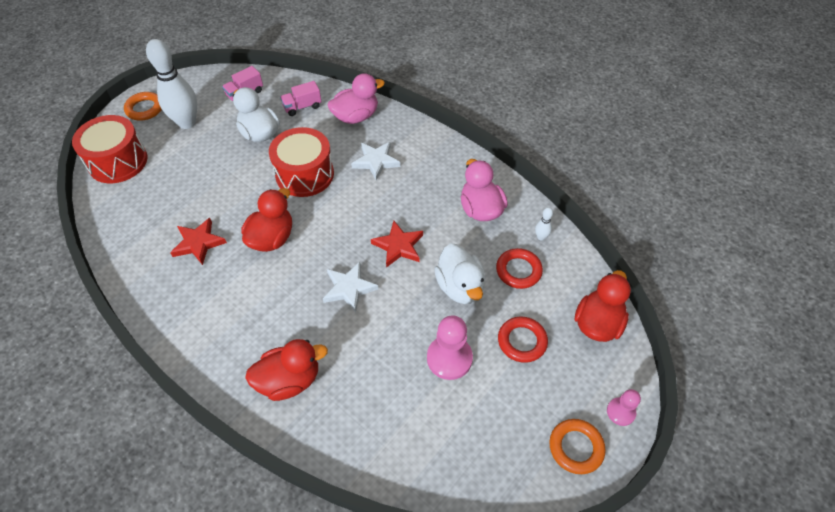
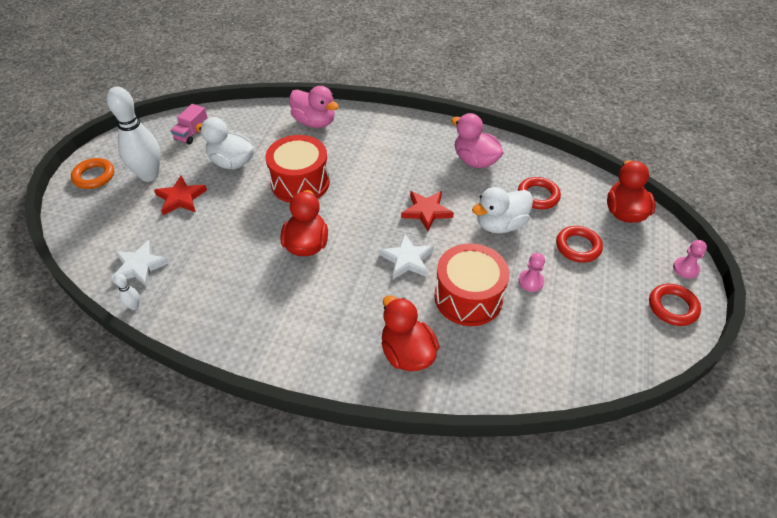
camera: 25 degrees left, 5 degrees down
red drum [72,115,148,183] -> red drum moved to [435,243,509,326]
red star [170,218,227,265] -> red star moved to [154,176,207,215]
red duck [245,339,328,401] -> red duck turned 75 degrees counterclockwise [381,295,439,371]
pink truck [280,81,322,116] -> none
pink duck [328,73,385,124] -> pink duck turned 90 degrees clockwise [289,86,339,128]
white star [351,142,401,181] -> white star moved to [111,240,170,287]
pink pawn [427,315,473,380] -> pink pawn [518,253,545,292], size x0.58
white duck [434,243,485,304] -> white duck turned 105 degrees clockwise [472,187,533,234]
white bowling pin [535,207,553,241] -> white bowling pin moved to [114,274,140,310]
orange ring [549,419,606,474] -> red ring [649,284,701,326]

